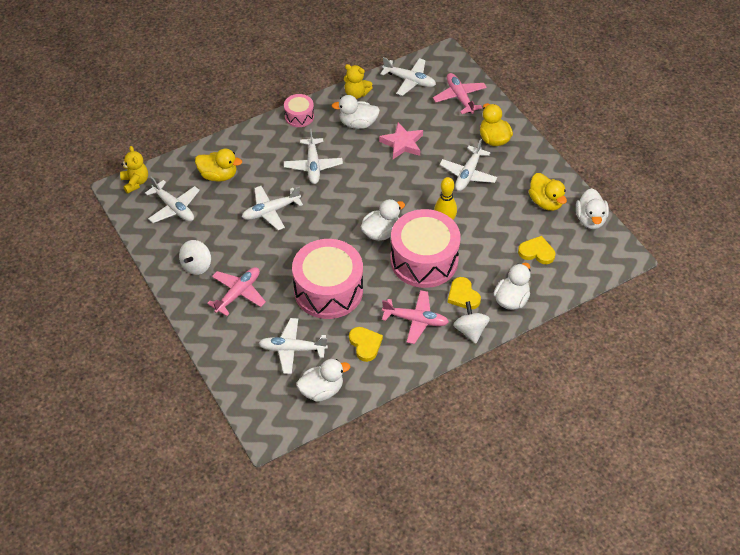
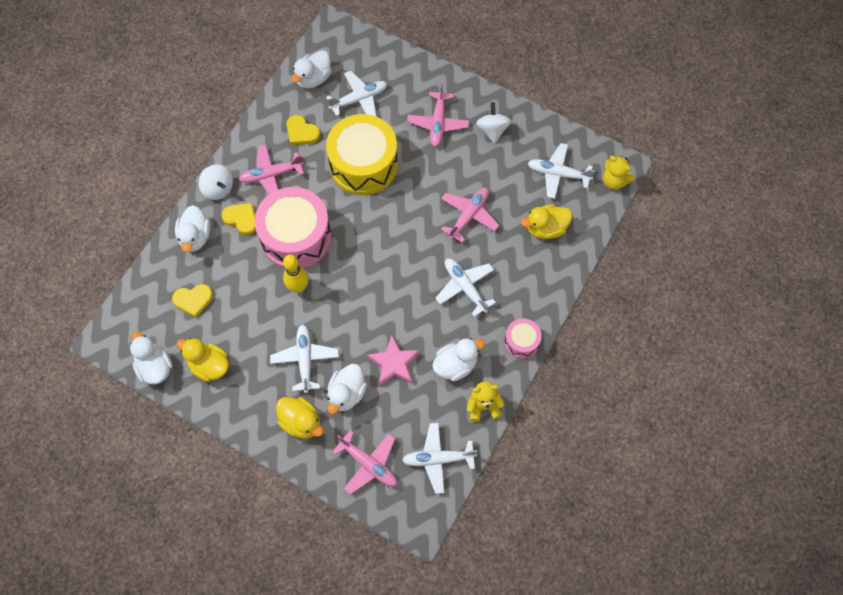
camera: 150 degrees right, 15 degrees up
white plane [242,186,303,230] -> pink plane [441,188,499,243]
pink drum [292,239,363,319] -> yellow drum [326,114,398,195]
white duck [361,199,405,241] -> white duck moved to [327,364,367,414]

